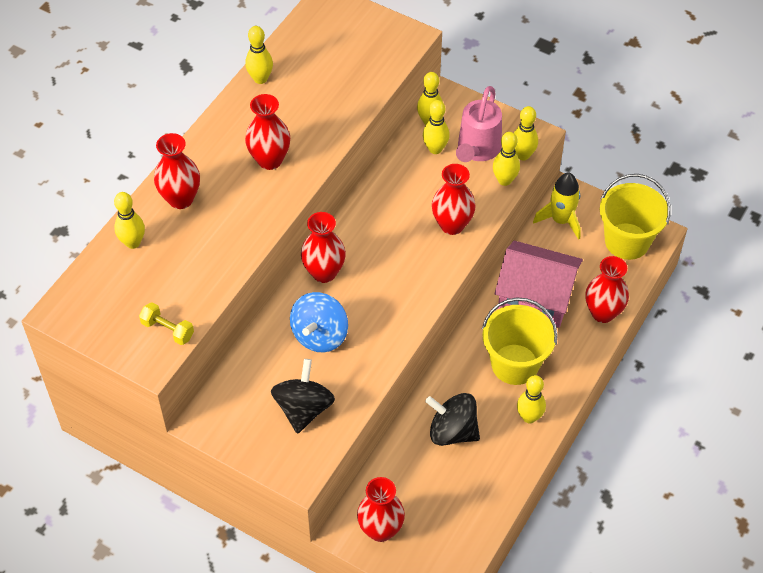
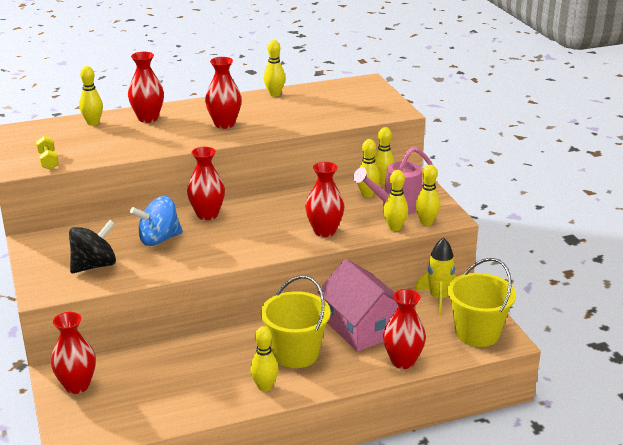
camera: 40 degrees right, 25 degrees down
black spinning top [425,393,480,446] -> none

